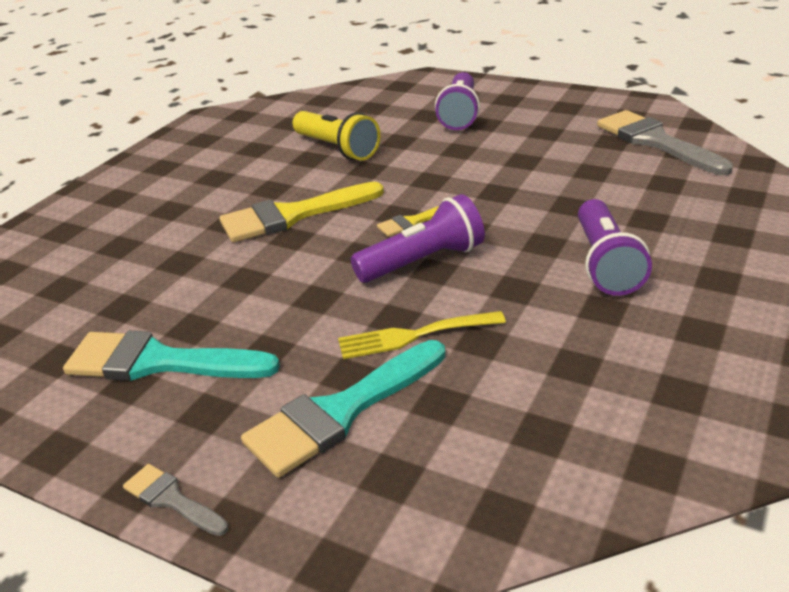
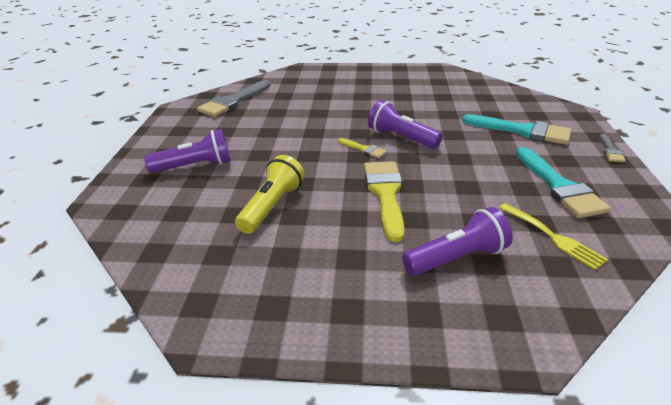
camera: 115 degrees left, 0 degrees up
yellow brush [220,182,384,242] -> yellow brush turned 135 degrees counterclockwise [364,161,405,242]
yellow fork [338,311,506,359] -> yellow fork moved to [499,203,608,270]
purple flashlight [578,199,652,296] -> purple flashlight moved to [402,207,513,276]

